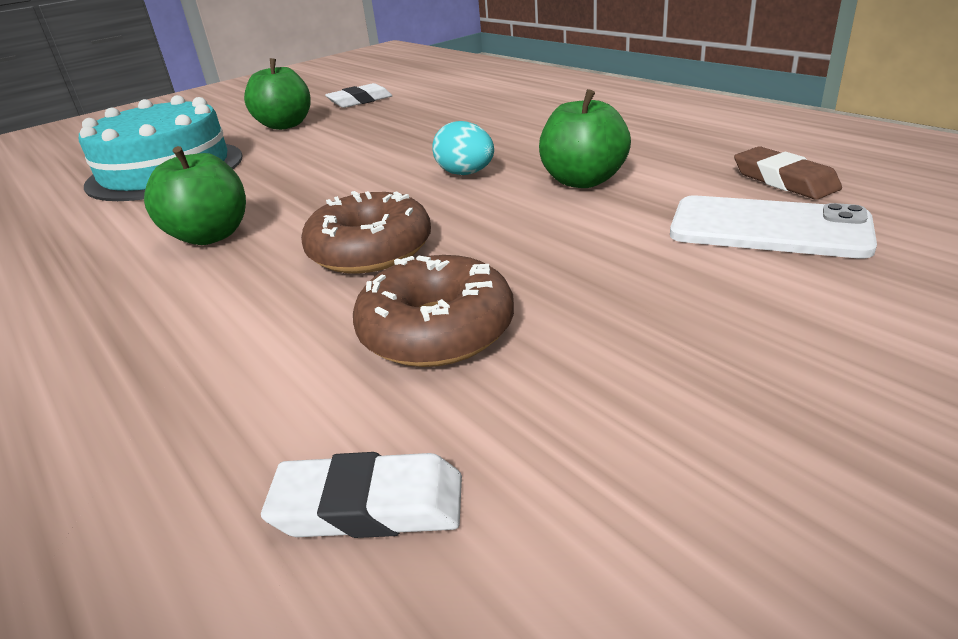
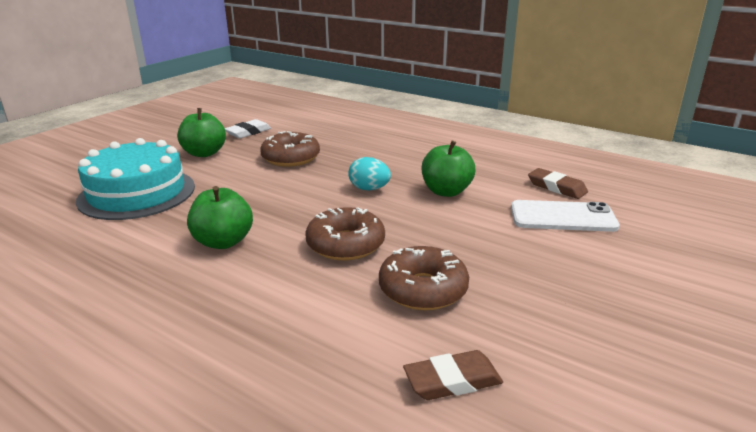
camera: 20 degrees left, 5 degrees down
white eraser [261,452,462,538] -> brown eraser [403,350,503,400]
none -> brown donut [260,131,320,167]

